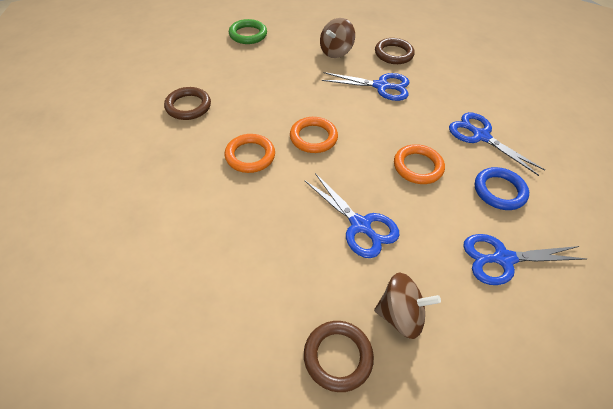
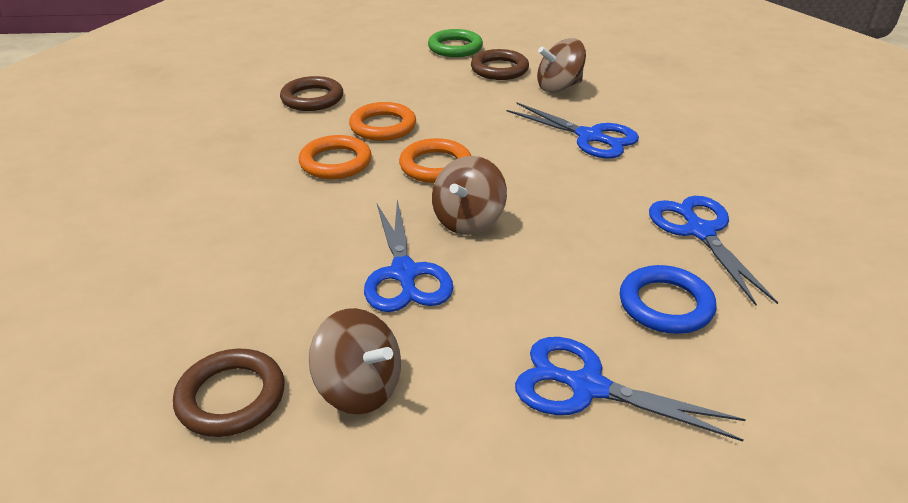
camera: 30 degrees right, 15 degrees down
brown ring [375,38,415,64] -> brown ring moved to [471,49,529,80]
orange ring [394,144,445,184] -> orange ring moved to [349,102,416,141]
none -> brown spinning top [432,156,507,235]

